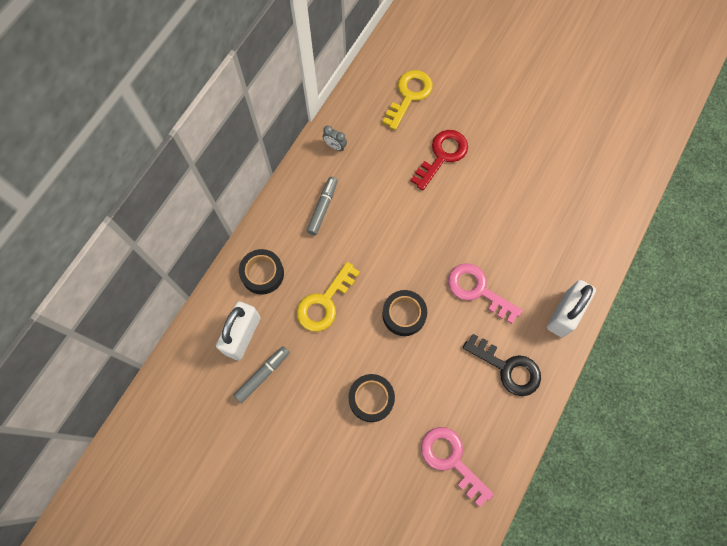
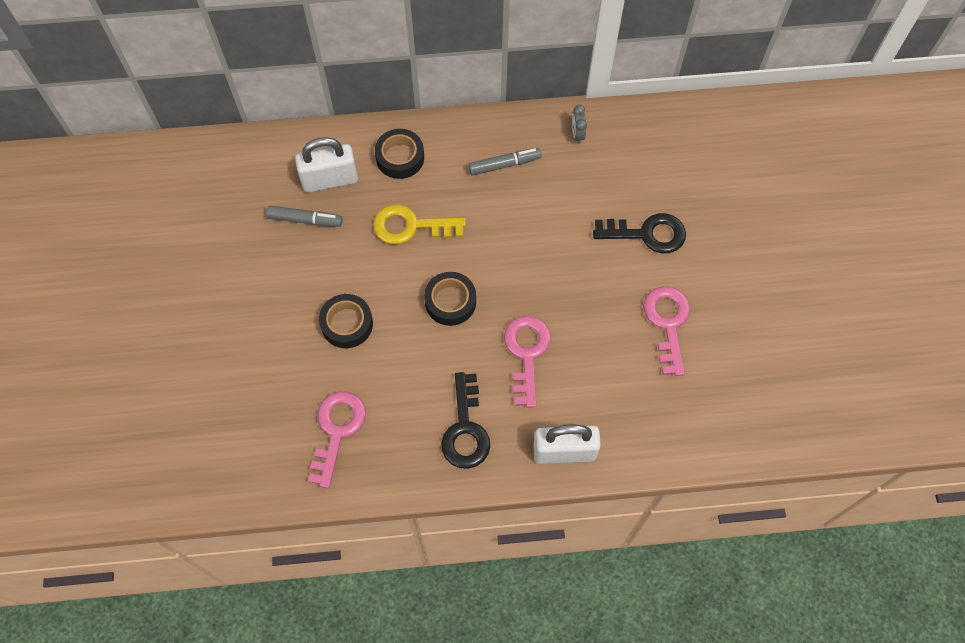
camera: 55 degrees right, 5 degrees down
yellow key [382,70,433,130] -> none
red key [411,130,468,190] -> black key [593,213,686,253]
none -> pink key [643,286,690,376]

